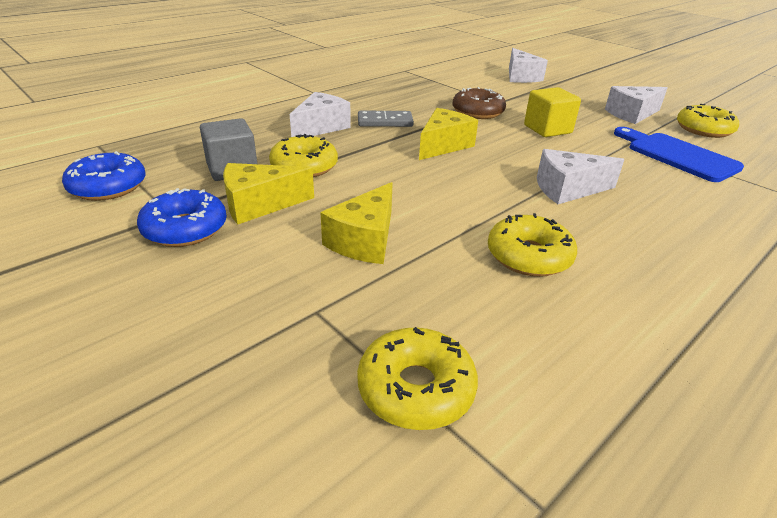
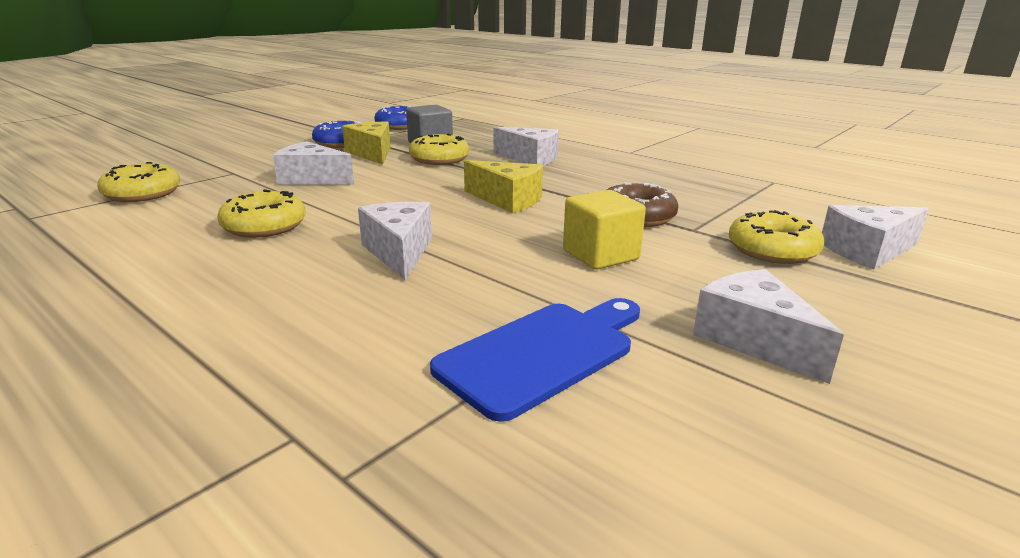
camera: 85 degrees right, 10 degrees down
yellow cheese [320,182,393,264] -> white cheese [273,141,354,185]
grey domino [358,110,414,127] -> none
yellow donut [677,104,739,138] -> yellow donut moved to [729,210,824,264]

